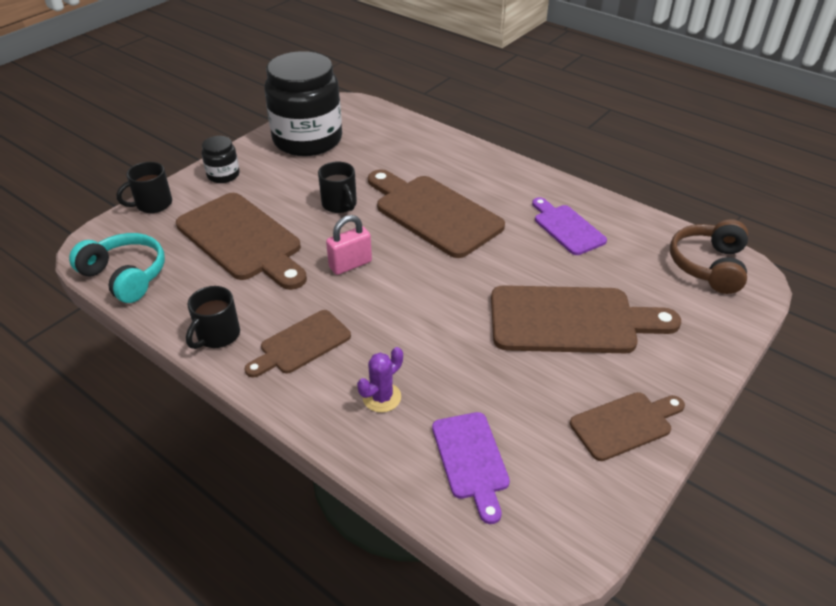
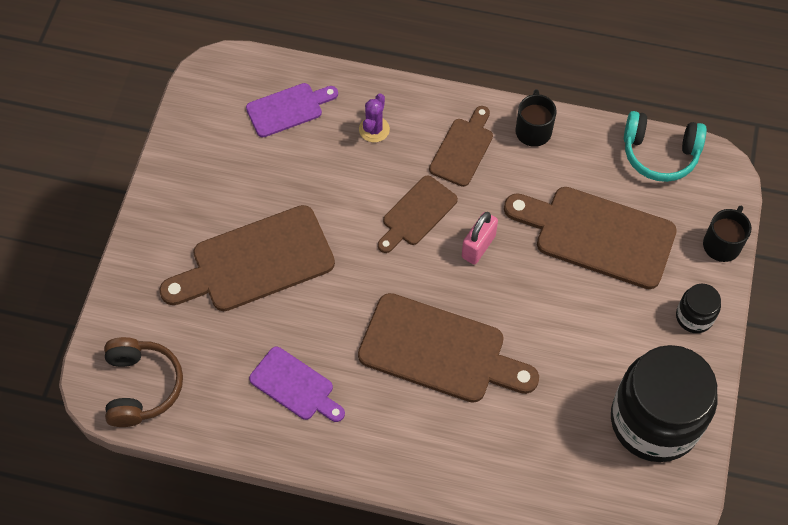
camera: 155 degrees right, 20 degrees up
black mug [318,161,357,213] -> none
purple cutting board [432,412,510,524] -> purple cutting board turned 105 degrees clockwise [246,83,338,137]
brown cutting board [570,392,685,461] -> brown cutting board moved to [378,175,458,253]

